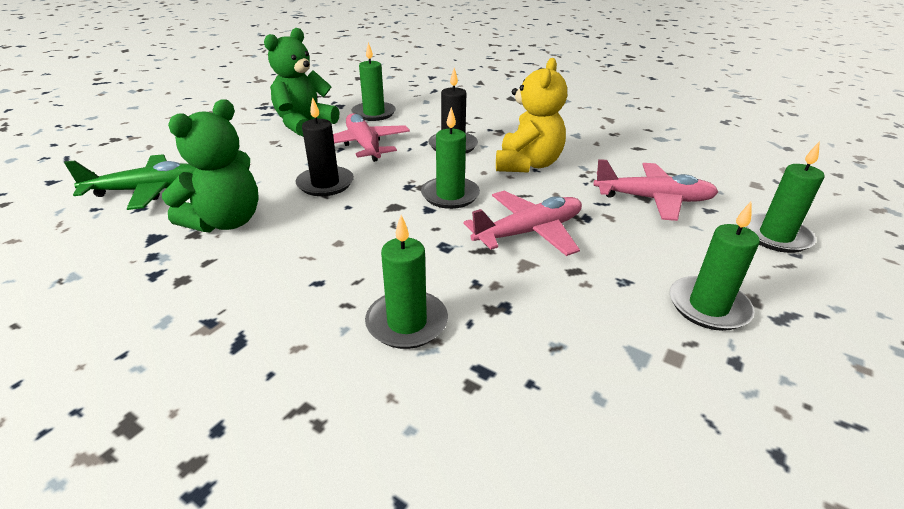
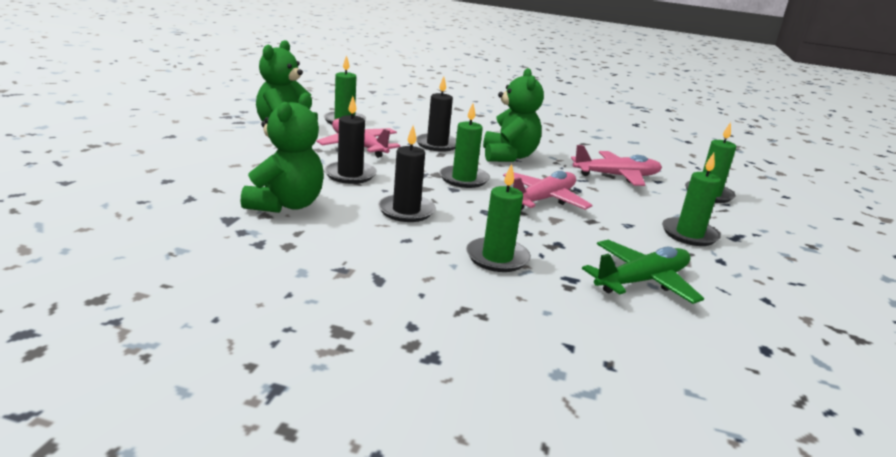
camera: 20 degrees left, 10 degrees down
green plane [64,154,195,210] -> green plane moved to [582,240,704,304]
yellow teddy bear [496,58,567,172] -> green teddy bear [483,68,544,162]
none -> black candle [378,126,436,222]

